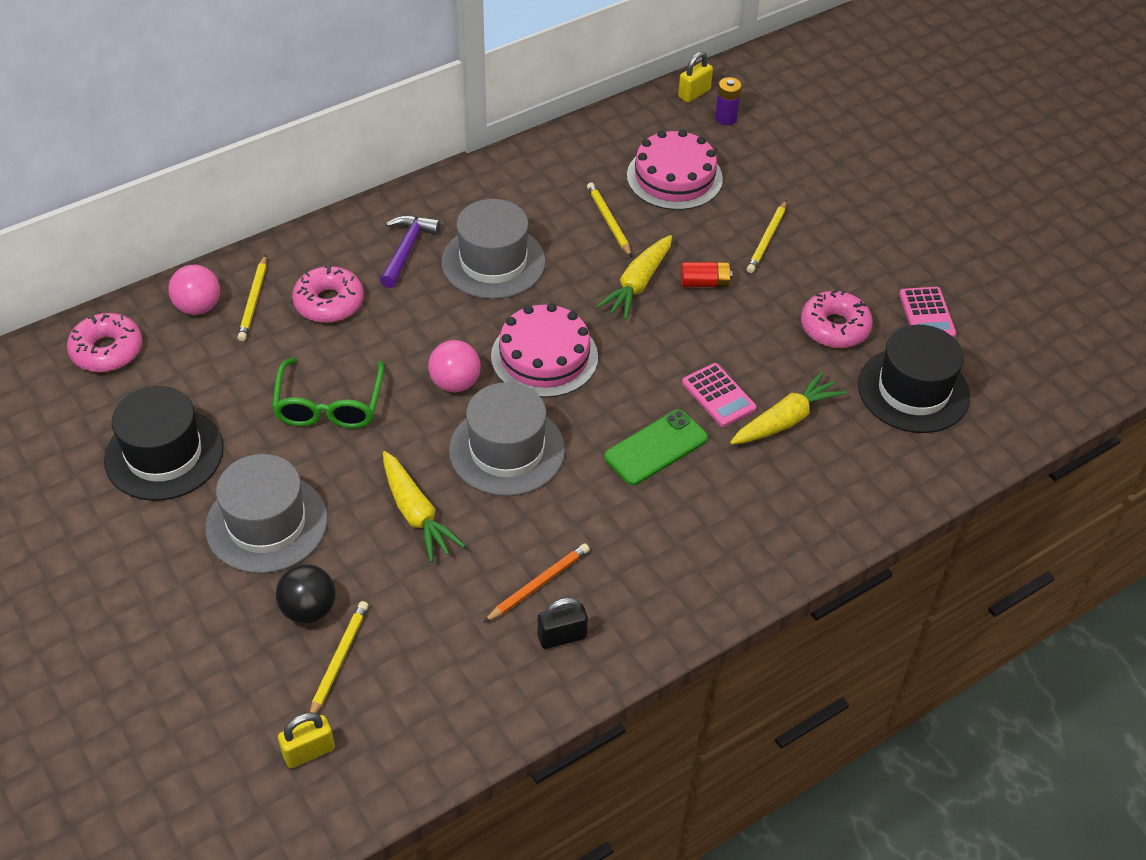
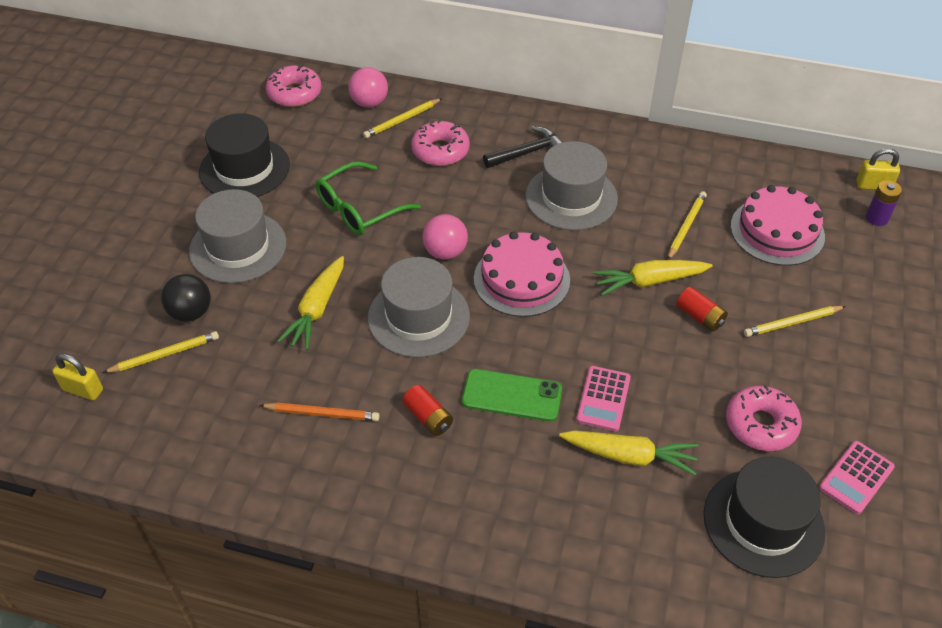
camera: 50 degrees right, 0 degrees up
purple hammer [380,215,441,288] -> black hammer [483,126,563,168]
black padlock [538,597,588,649] -> none
none -> red battery [402,385,453,436]

